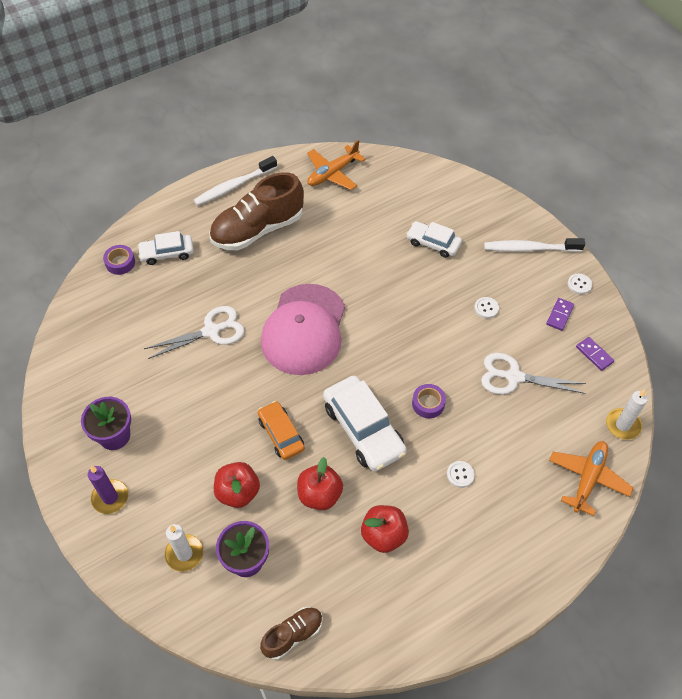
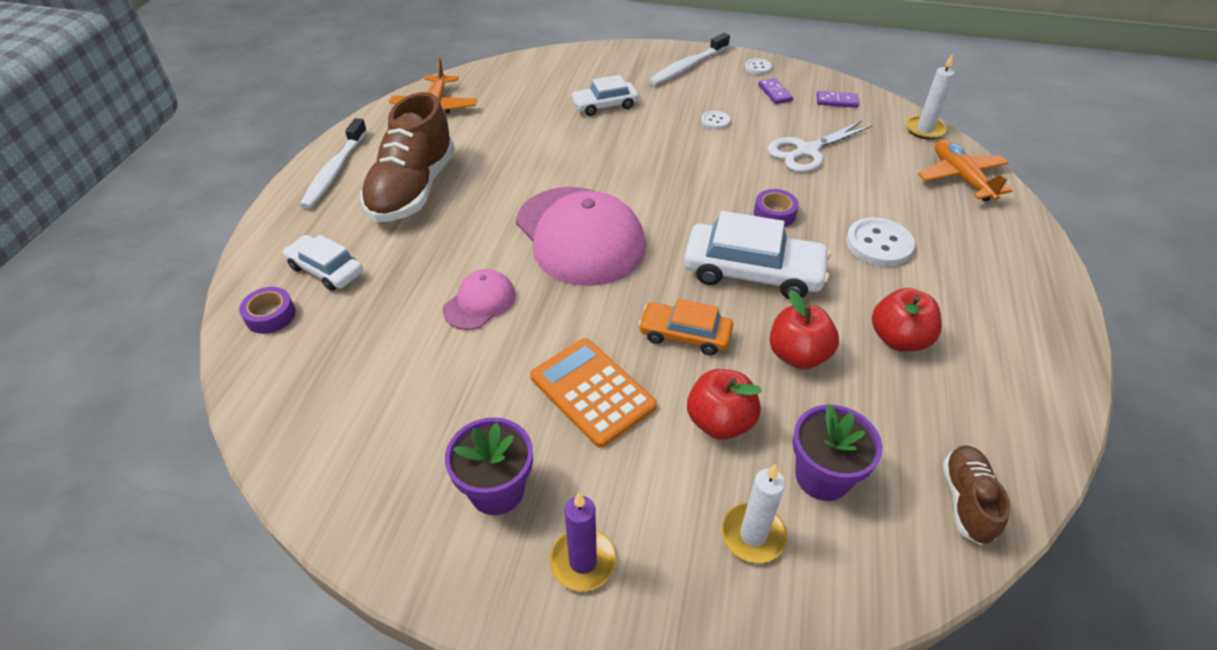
camera: 45 degrees left, 10 degrees down
white car [137,231,194,265] -> white car turned 90 degrees clockwise [283,235,363,291]
white scissors [144,306,245,359] -> pink cap [443,269,516,330]
white button [447,461,475,488] -> white button [846,217,915,267], size x1.86
none -> orange calculator [530,338,657,448]

